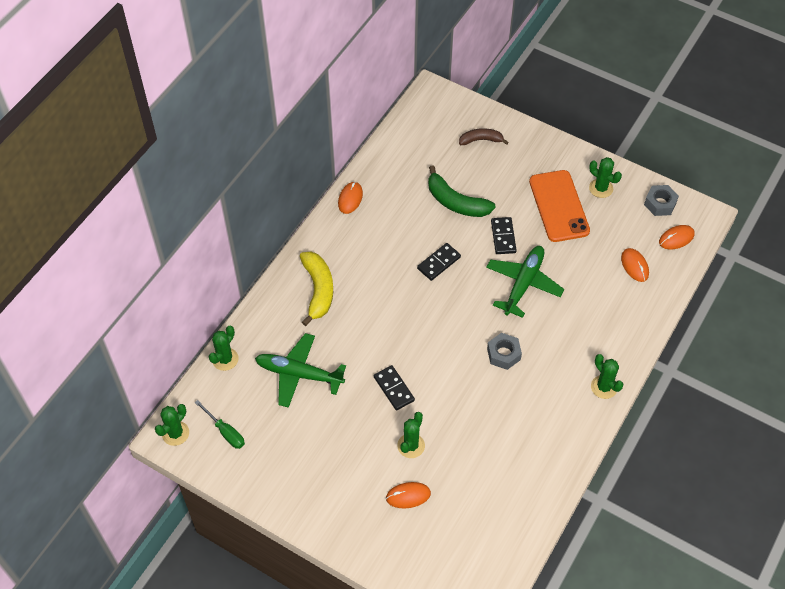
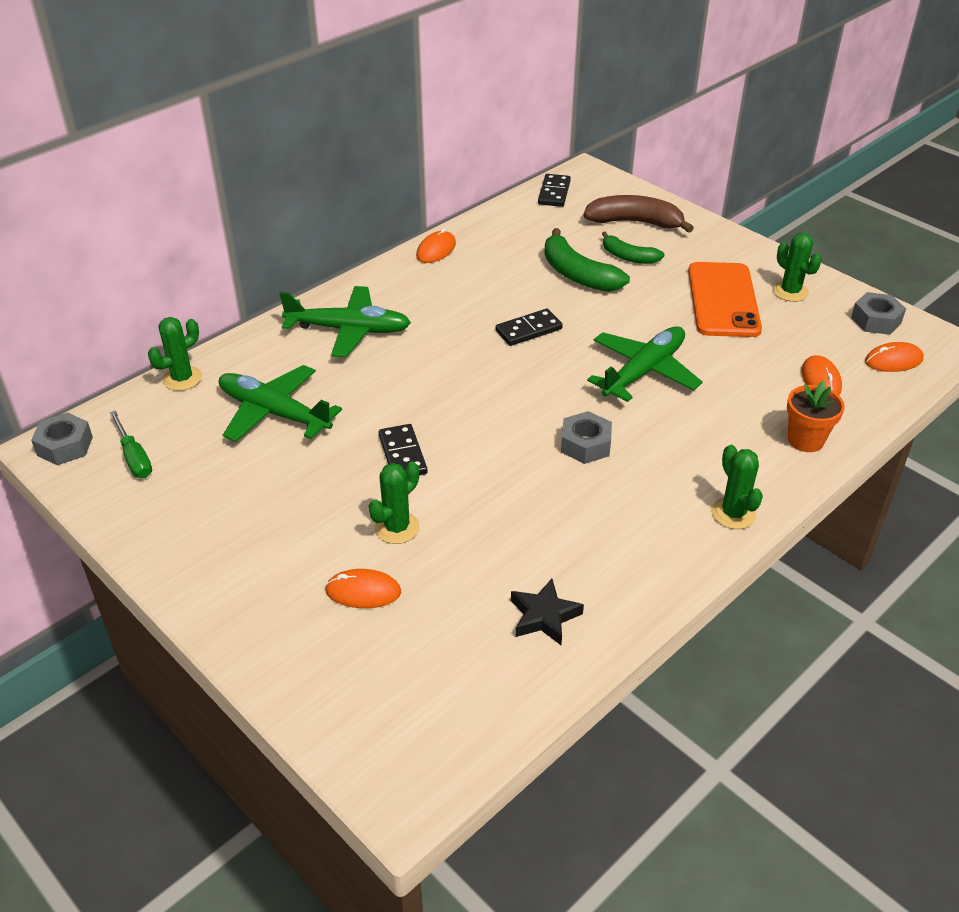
camera: 15 degrees right, 15 degrees down
green cactus [155,404,189,446] -> grey nut [31,412,93,465]
yellow banana [300,251,333,326] -> green plane [279,286,411,357]
brown banana [459,128,509,145] -> brown banana [583,195,694,233], size x1.60
black domino [491,217,517,254] -> black domino moved to [538,174,571,207]
none -> black star [511,579,584,645]
none -> green banana [602,231,665,264]
none -> orange flower pot [787,381,845,452]

